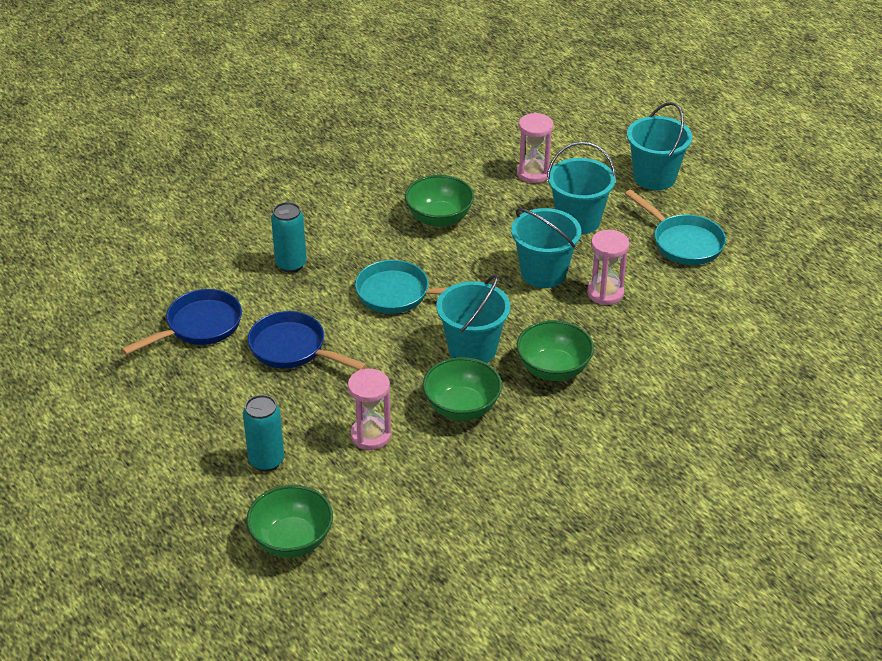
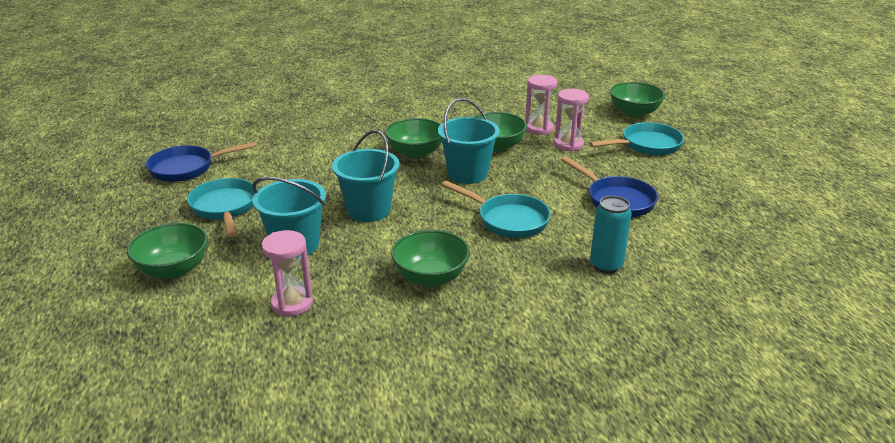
camera: 160 degrees left, 10 degrees down
blue pan [121,289,242,355] -> blue pan moved to [146,142,257,182]
turquoise can [243,395,284,472] -> turquoise pan [589,122,684,156]
pink hourglass [587,230,629,305] -> pink hourglass moved to [525,75,557,135]
turquoise bucket [627,102,692,190] -> green bowl [127,223,208,279]

